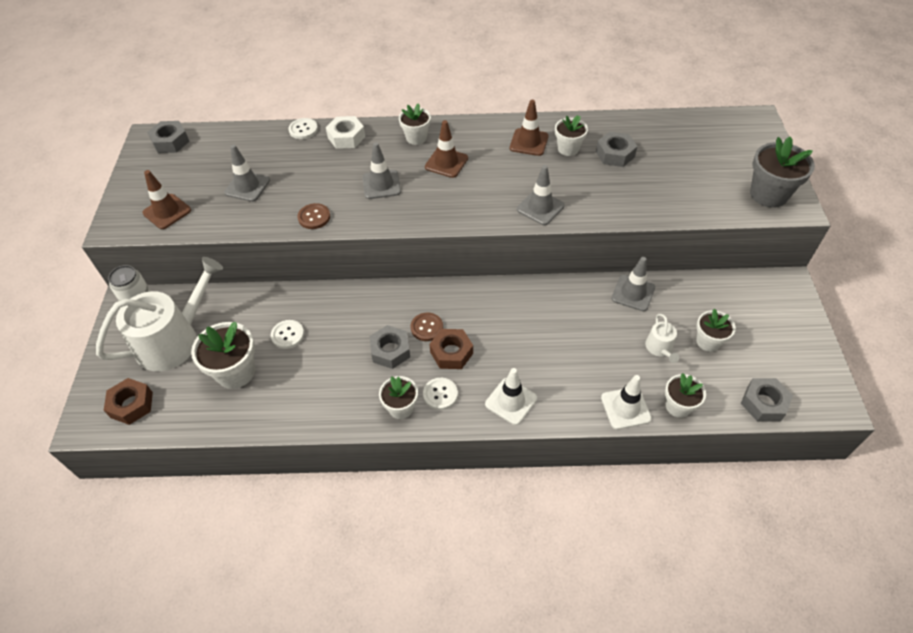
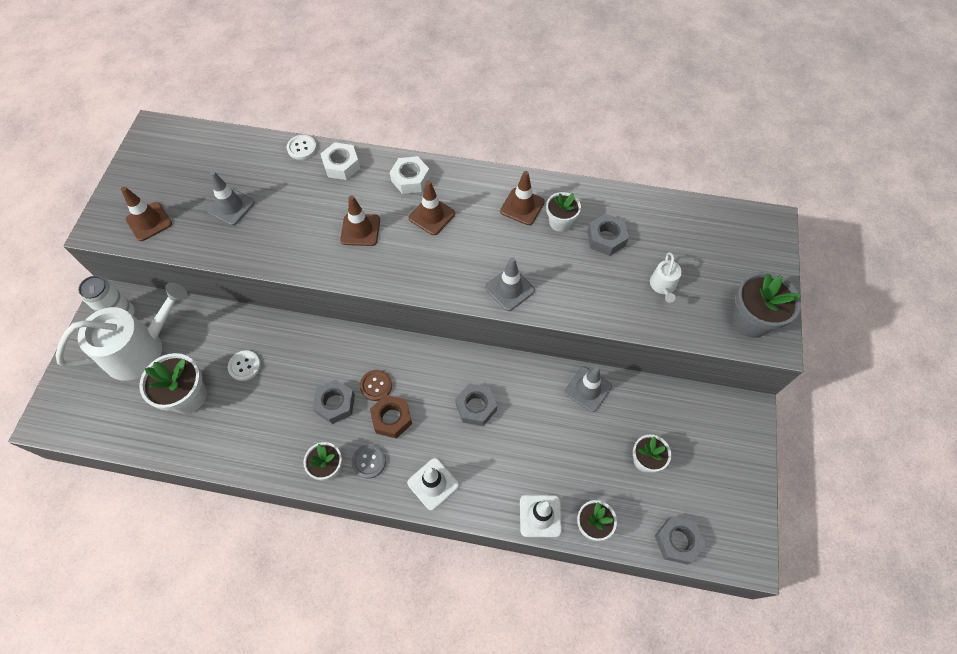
camera: 10 degrees right, 10 degrees up
brown nut [104,378,153,425] -> none
grey nut [147,121,190,153] -> grey nut moved to [455,383,497,426]
brown button [297,203,330,229] -> none
grey traffic cone [363,142,401,199] -> brown traffic cone [340,195,380,246]
white flower pot [399,103,431,145] -> white nut [390,156,430,194]
white button [423,378,458,410] -> grey button [352,444,386,479]
white watering can [645,314,679,363] -> white watering can moved to [650,252,682,303]

